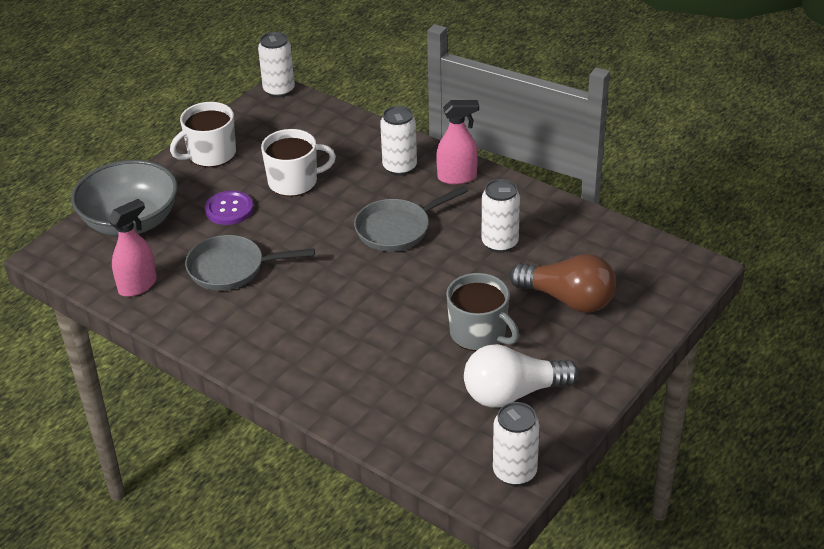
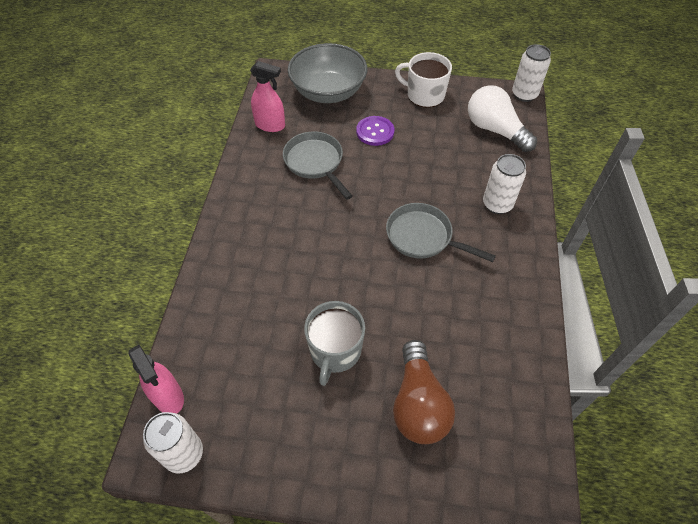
camera: 60 degrees right, 15 degrees up
white mug [261,129,336,197] -> none
pink spray bottle [436,100,479,185] -> pink spray bottle moved to [128,345,184,413]
white light bulb [464,344,579,407] -> white light bulb moved to [468,85,537,152]
white can [481,179,520,253] -> none

